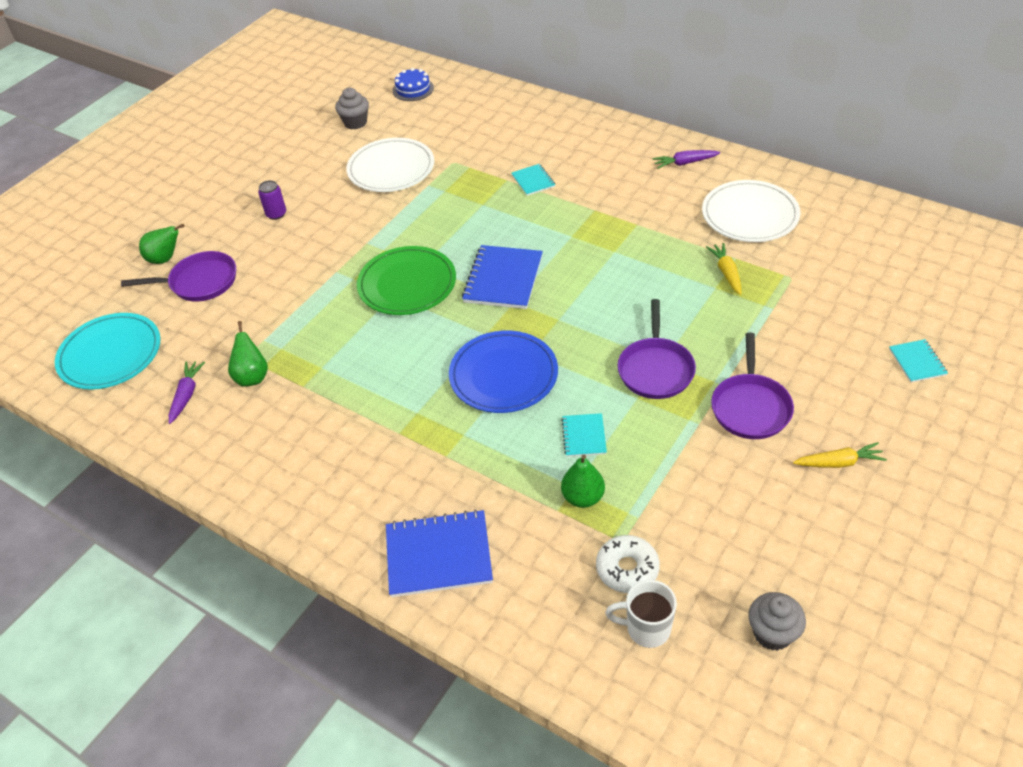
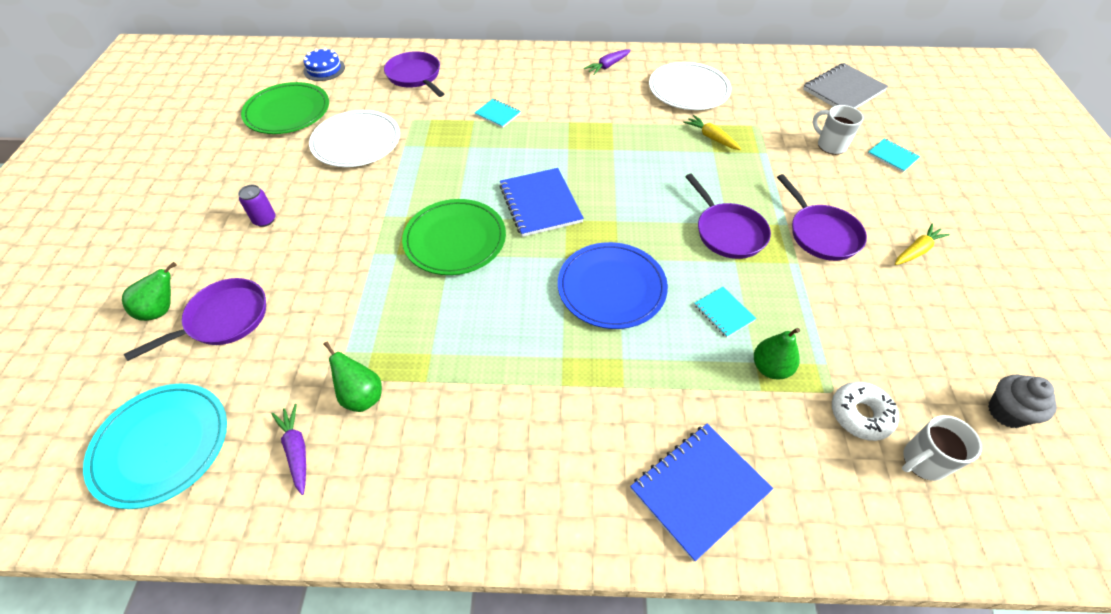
camera: 35 degrees left, 5 degrees up
grey cupcake [335,88,369,129] -> green plate [241,82,329,134]
none -> purple pan [384,51,444,97]
none -> grey notebook [803,63,888,108]
none -> white mug [812,105,864,155]

